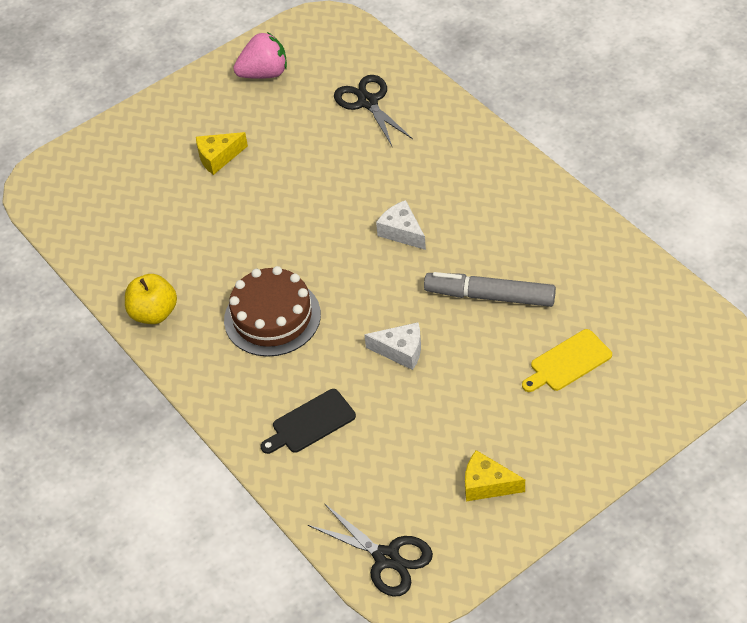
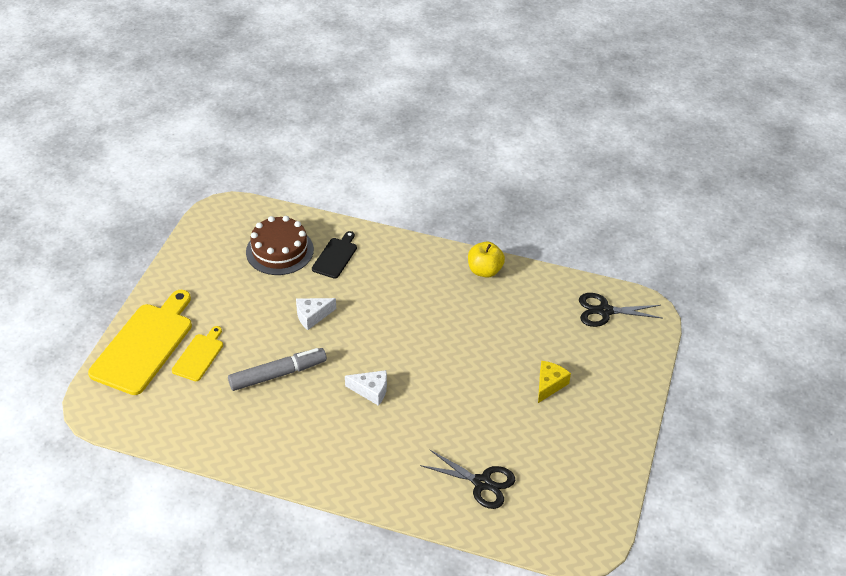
camera: 140 degrees right, 5 degrees down
brown cake [224,266,321,357] -> brown cake moved to [246,216,314,275]
pink strawberry [233,32,287,79] -> none
black scissors [308,503,433,597] -> black scissors moved to [579,293,662,327]
yellow cheese [465,450,525,501] -> none
none -> yellow cutting board [88,290,192,395]

